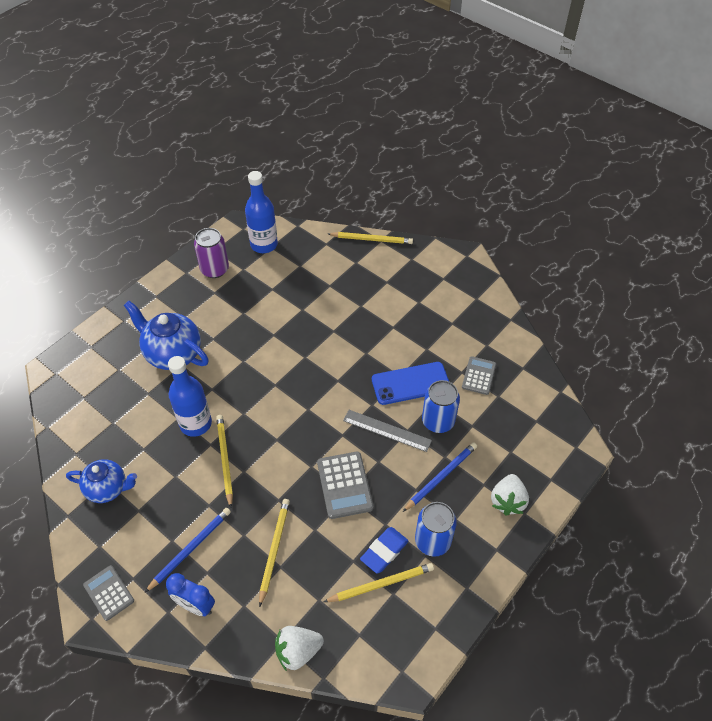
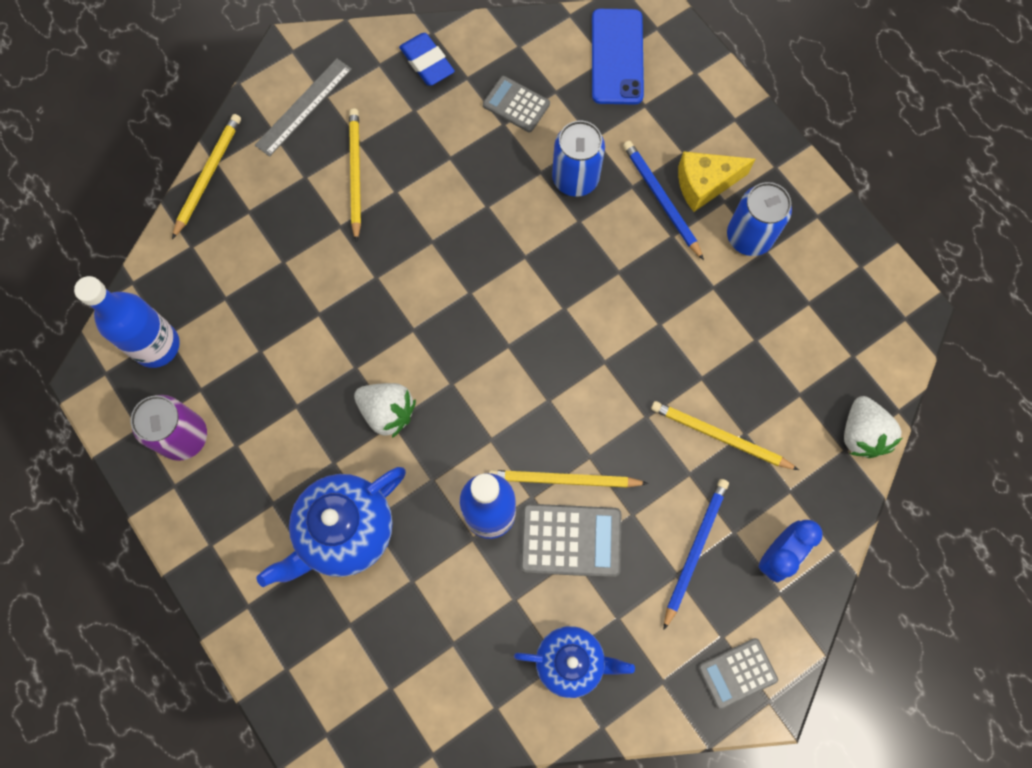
camera: 75 degrees left, 20 degrees up
blue teapot [66,459,137,503] -> blue teapot turned 75 degrees clockwise [514,626,635,698]
blue pencil [145,508,231,593] -> blue pencil turned 60 degrees clockwise [663,479,729,630]
grey calculator [317,452,373,519] -> grey calculator moved to [520,504,621,577]
yellow pencil [324,563,434,602] -> yellow pencil moved to [349,108,361,243]
grey ruler [343,410,432,452] -> grey ruler moved to [255,59,352,157]
blue eraser [360,527,409,574] -> blue eraser moved to [399,33,455,86]
blue phone [372,362,449,405] -> blue phone moved to [592,9,644,104]
white strawberry [491,474,529,516] -> white strawberry moved to [354,383,416,438]
none -> yellow cheese [678,151,756,212]

